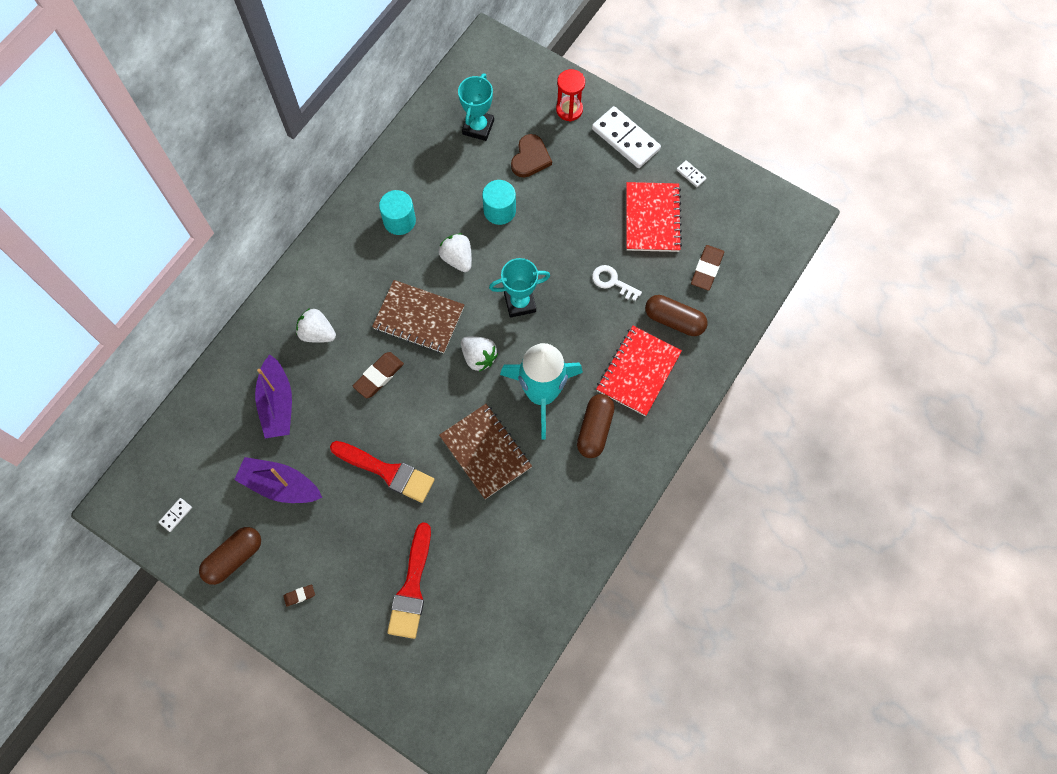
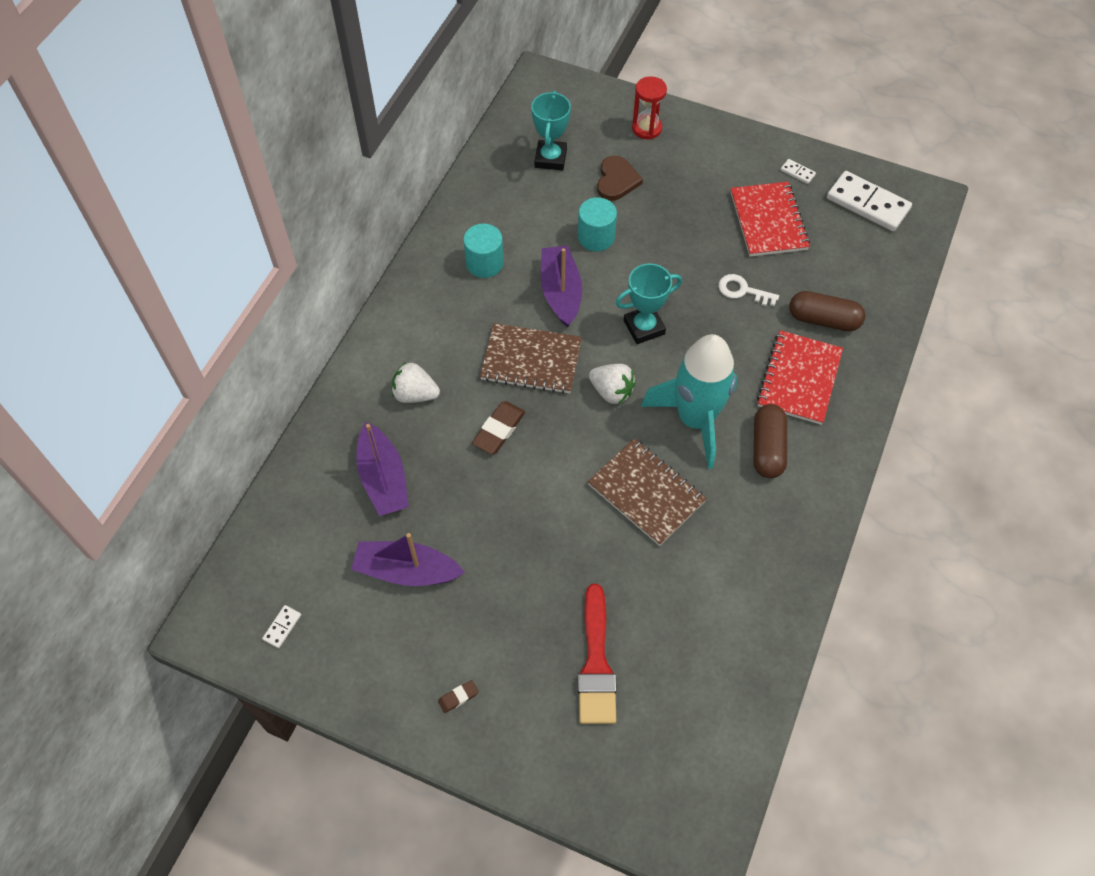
camera: 10 degrees left, 10 degrees down
brown capsule [199,527,261,585] -> none
red brush [330,441,435,503] -> none
white strawberry [439,233,472,272] -> purple boat [541,245,582,328]
white domino [592,106,661,168] -> white domino moved to [827,171,912,231]
brown eraser [691,245,724,291] -> none

